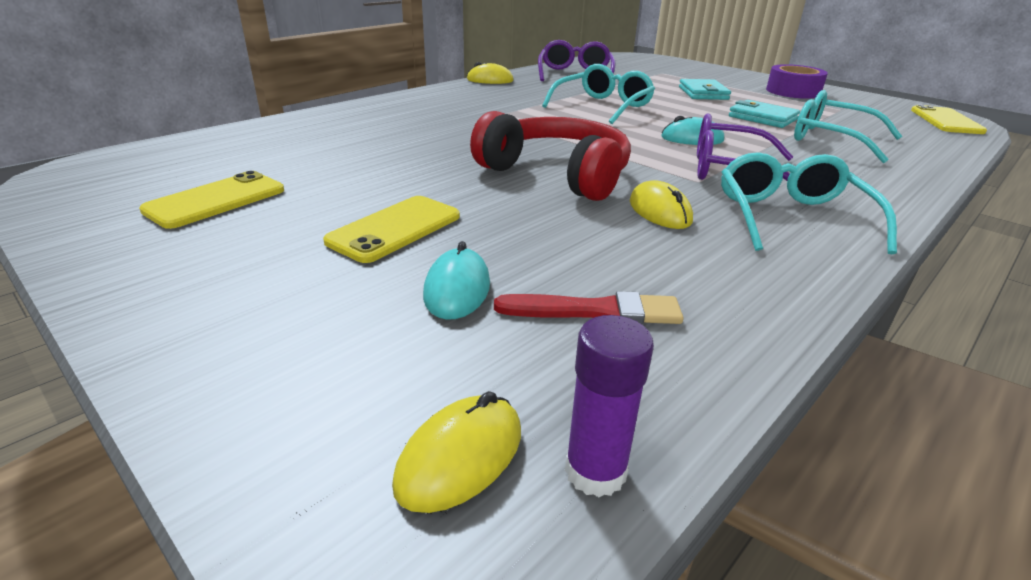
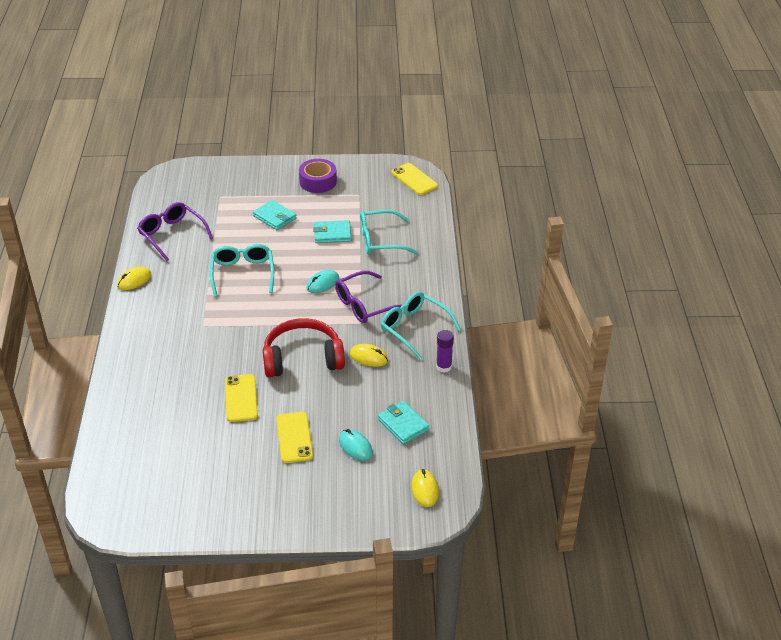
camera: 45 degrees left, 10 degrees up
yellow phone [139,171,284,229] -> yellow phone moved to [225,374,258,422]
red brush [494,291,683,324] -> turquoise wallet [378,401,429,444]
purple glue stick [565,315,654,497] -> purple glue stick moved to [436,330,454,373]

